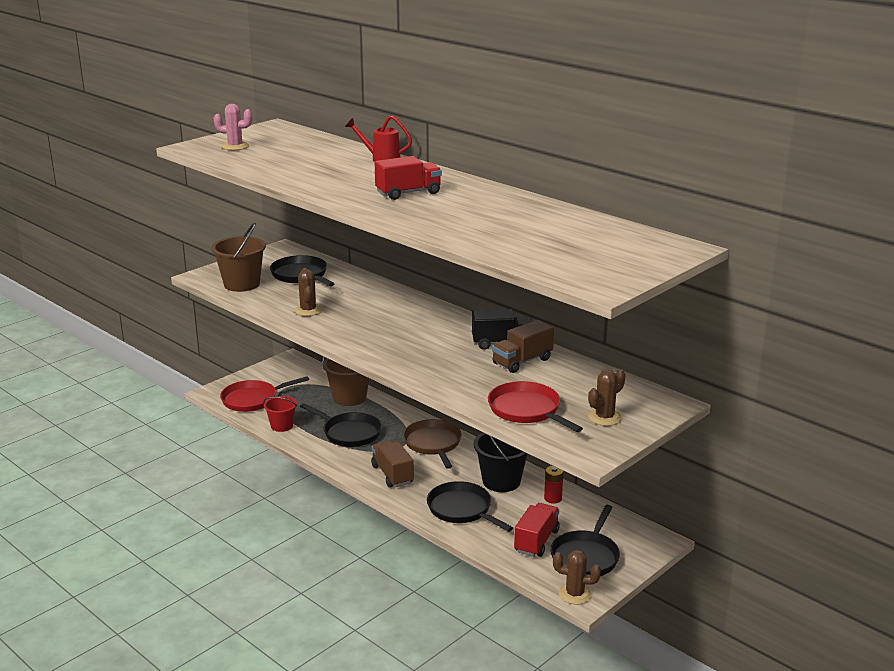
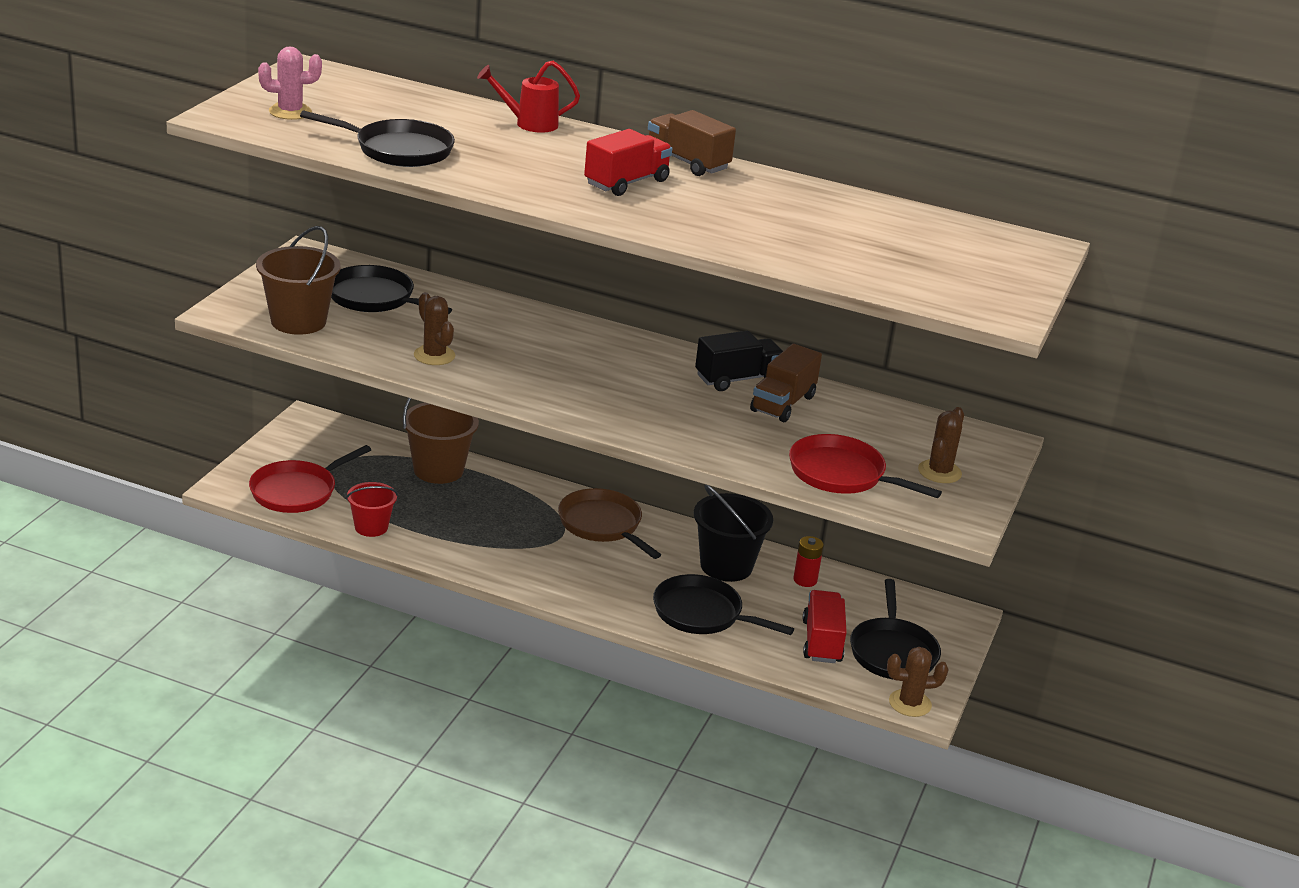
camera: 25 degrees left, 5 degrees up
black pan [300,403,382,447] -> black pan moved to [300,111,455,167]
brown truck [371,440,414,488] -> brown truck moved to [648,110,736,176]

